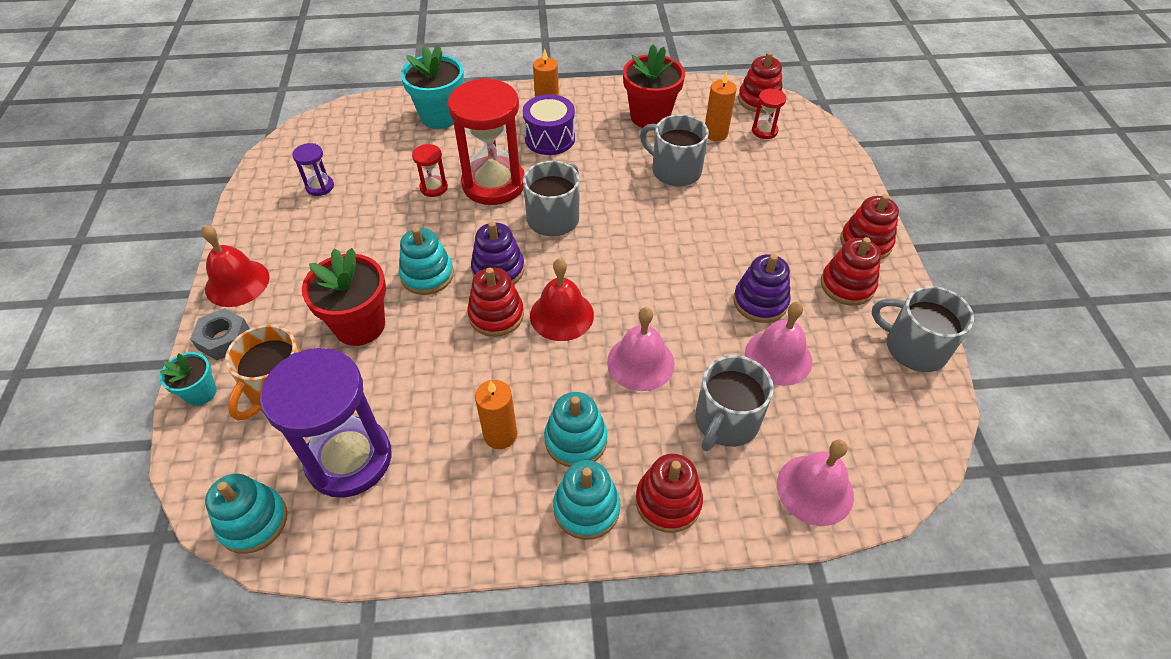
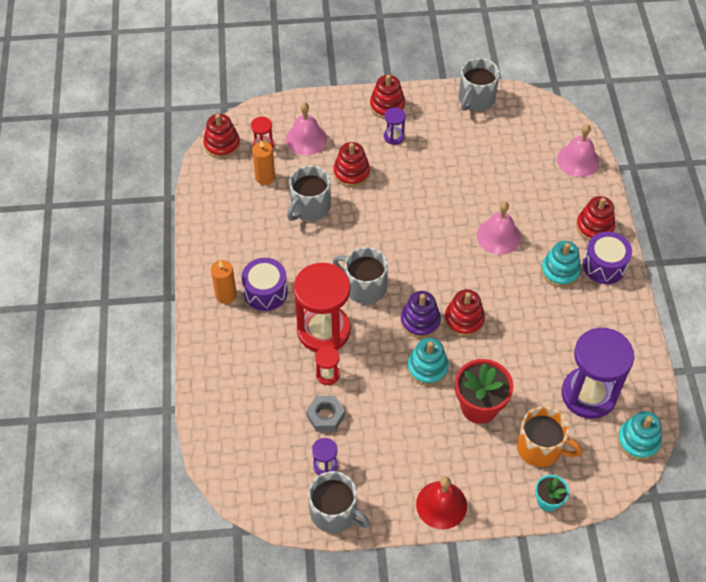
camera: 90 degrees left, 5 degrees up
grey nut [190,308,250,360] -> grey nut moved to [306,396,345,432]
turquoise flower pot [401,45,464,129] -> none
orange candle [475,380,517,449] -> none
red bell [530,258,594,341] -> none
turquoise stacking toy [553,460,620,540] -> purple drum [583,232,632,284]
red flower pot [623,45,685,128] -> none
grey mug [695,355,774,451] -> grey mug moved to [308,471,370,533]
purple stacking toy [733,254,791,323] -> none
pink bell [745,302,812,386] -> pink bell moved to [286,102,327,156]
red stacking toy [821,237,881,306] -> red stacking toy moved to [333,142,370,187]
none -> purple hourglass [384,107,406,145]

